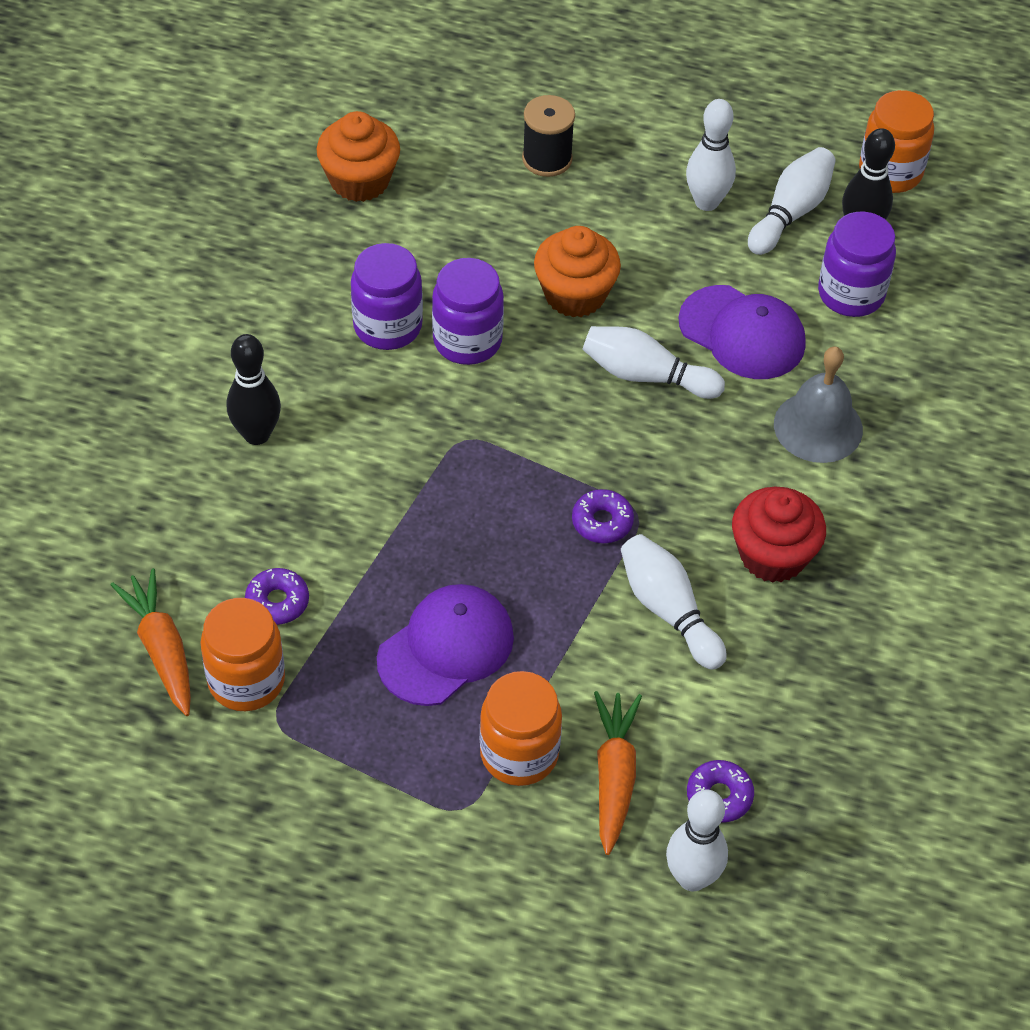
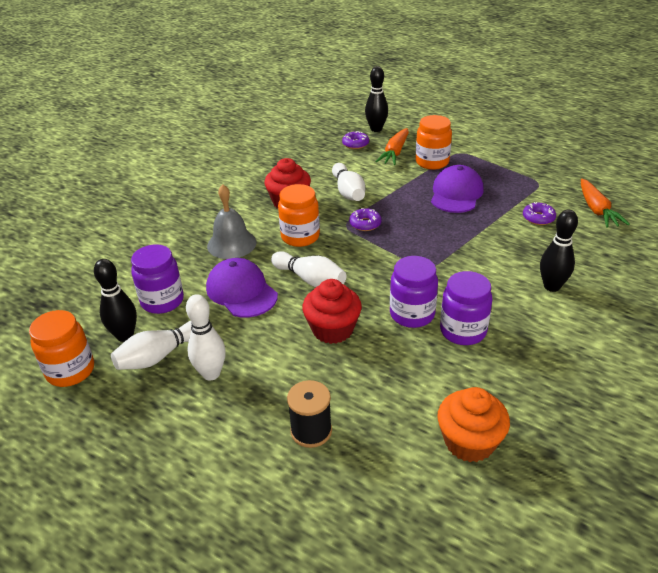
camera: 160 degrees left, 15 degrees down
orange jar [200,598,285,711] -> orange jar moved to [278,184,320,247]
purple cap [377,584,514,706] -> purple cap turned 135 degrees clockwise [431,165,483,213]
orange cupcake [534,226,621,317] -> red cupcake [302,279,362,344]
white bowling pin [666,789,728,891] -> black bowling pin [365,66,388,132]

